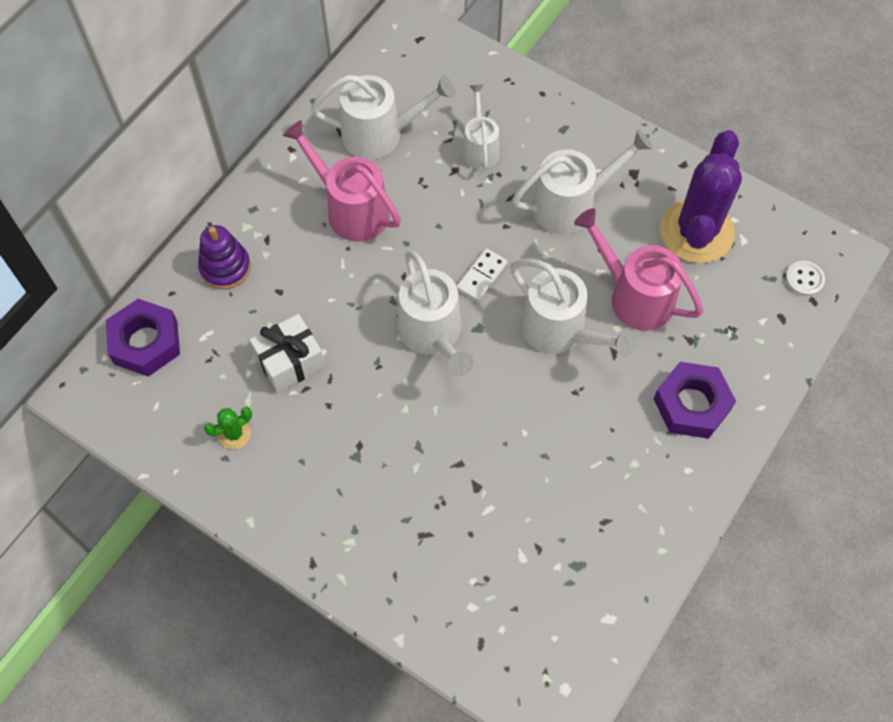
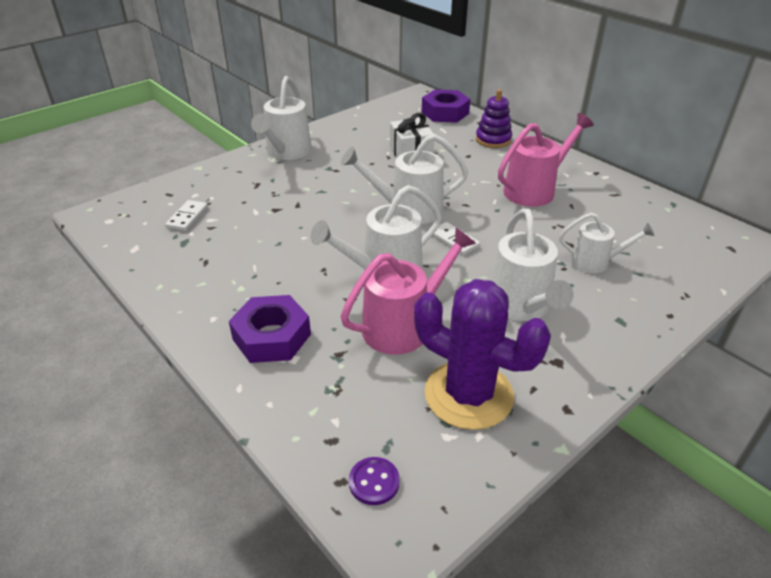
camera: 105 degrees right, 25 degrees down
green cactus [204,407,252,449] -> none
white watering can [311,75,455,160] -> white watering can moved to [251,76,312,160]
white button [785,261,825,296] -> purple button [349,457,400,505]
none -> white domino [165,200,208,231]

